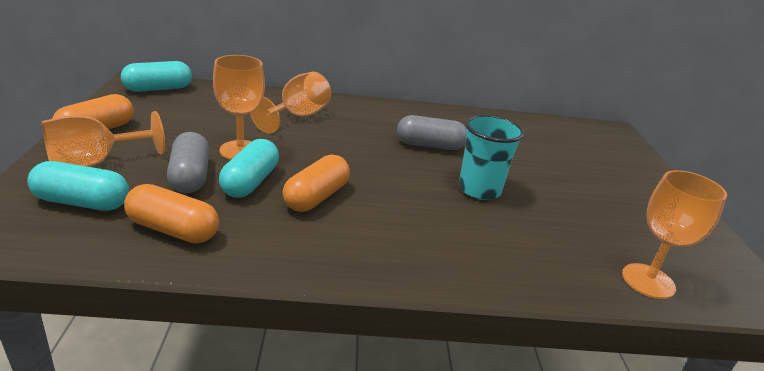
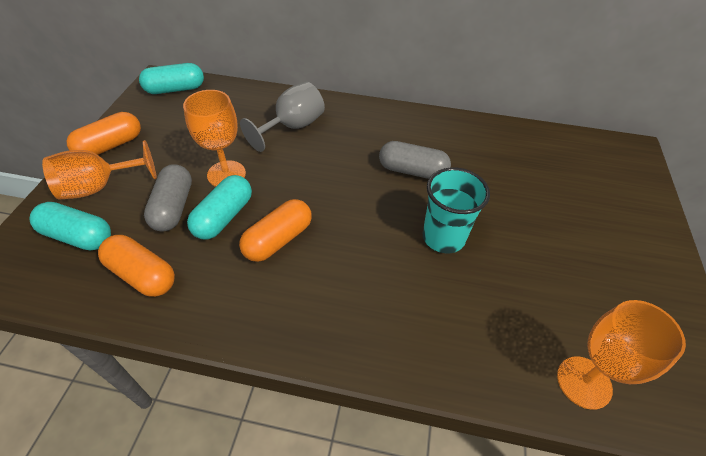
camera: 15 degrees right, 20 degrees up
orange goblet [250,72,331,133] -> grey goblet [240,82,325,152]

